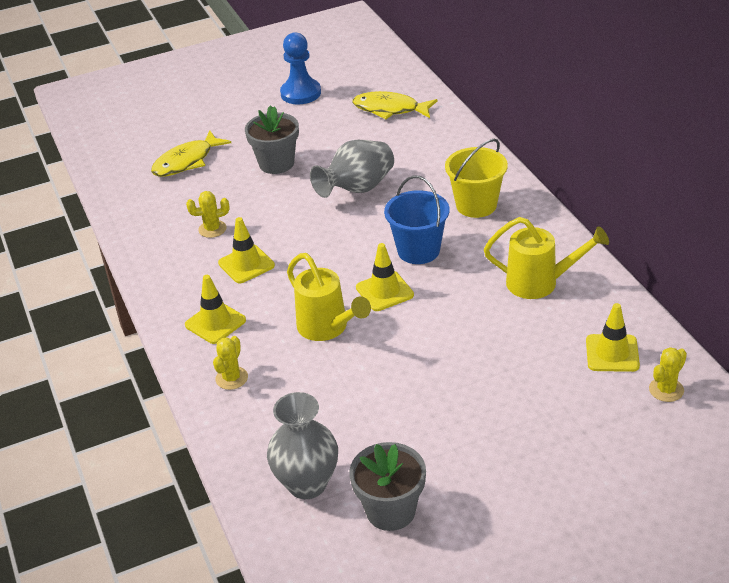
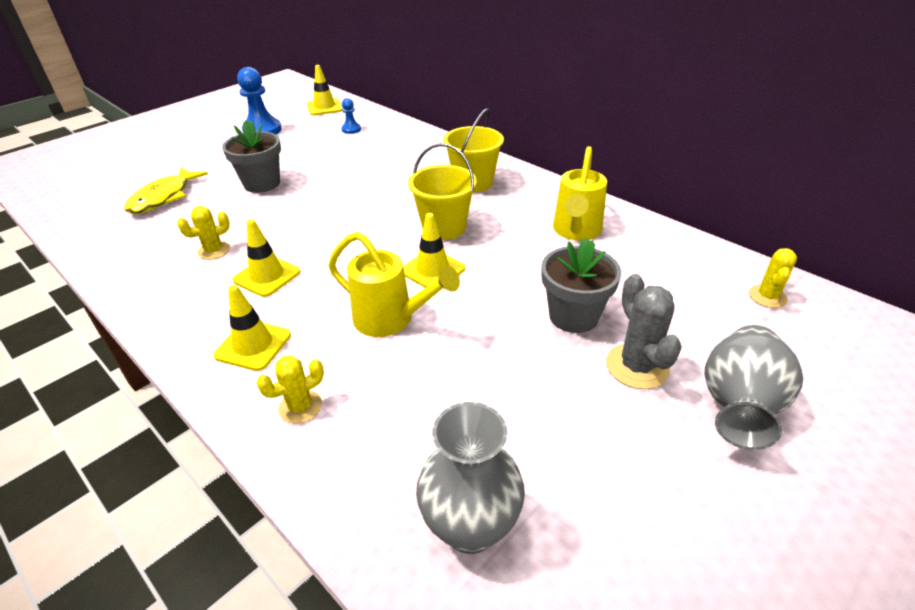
camera: 25 degrees left, 0 degrees up
yellow cactus [213,336,248,390] -> yellow cactus turned 60 degrees clockwise [256,355,324,424]
grey vase [310,140,394,198] -> grey vase moved to [704,325,803,450]
grey flower pot [349,442,426,531] -> grey flower pot moved to [541,238,621,333]
yellow fish [353,91,438,119] -> blue pawn [341,98,361,134]
blue bucket [384,176,449,264] -> yellow bucket [408,143,477,240]
yellow watering can [484,217,609,299] -> yellow watering can turned 120 degrees clockwise [553,146,607,241]
yellow traffic cone [586,303,640,372] -> yellow traffic cone moved to [307,65,342,115]
none -> grey cactus [606,274,682,389]

